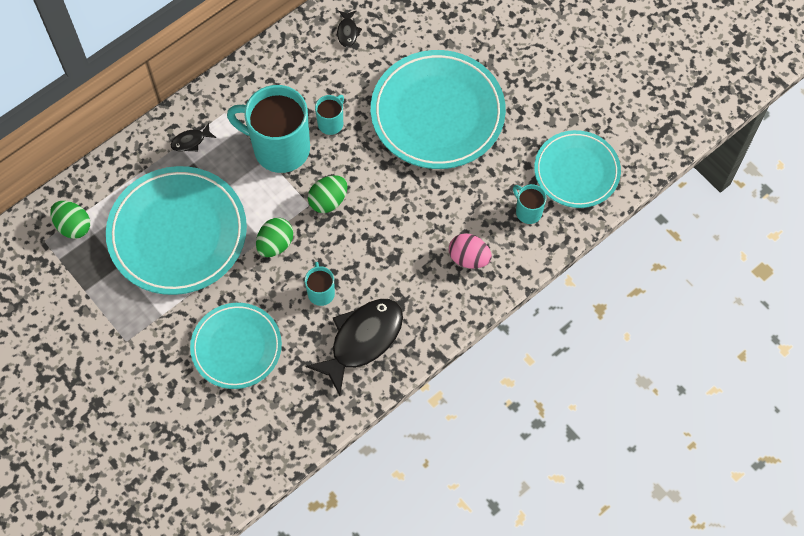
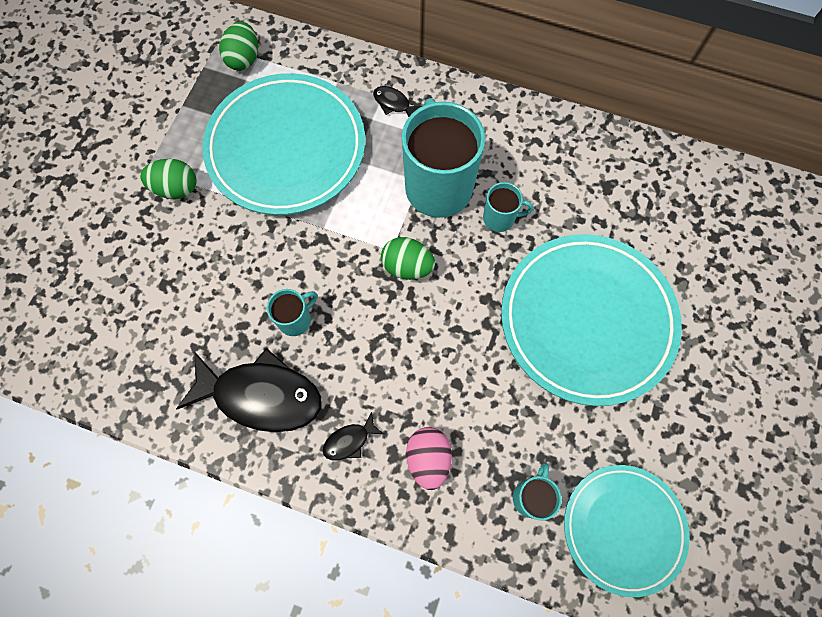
camera: 60 degrees right, 5 degrees up
turquoise plate [190,303,282,389] -> none
green egg [256,218,293,257] -> green egg moved to [140,159,196,199]
black fish [337,11,362,47] -> black fish moved to [322,412,384,460]

